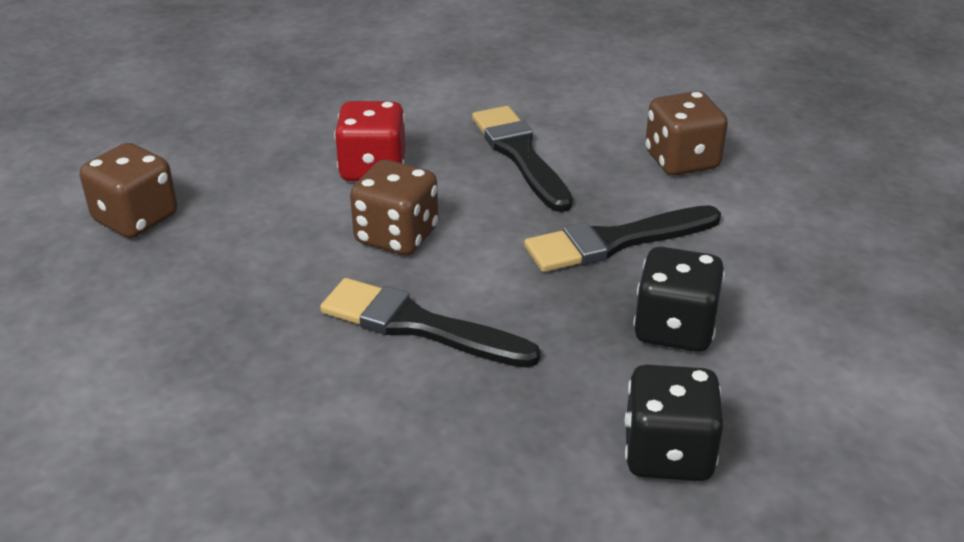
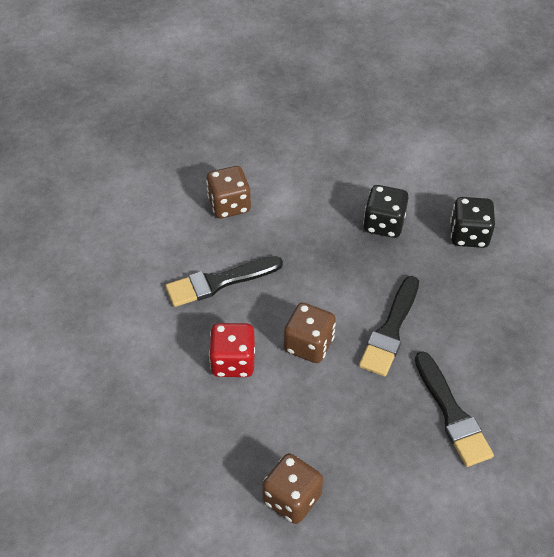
camera: 90 degrees left, 15 degrees up
black brush [524,205,721,272] -> black brush moved to [415,351,494,467]

